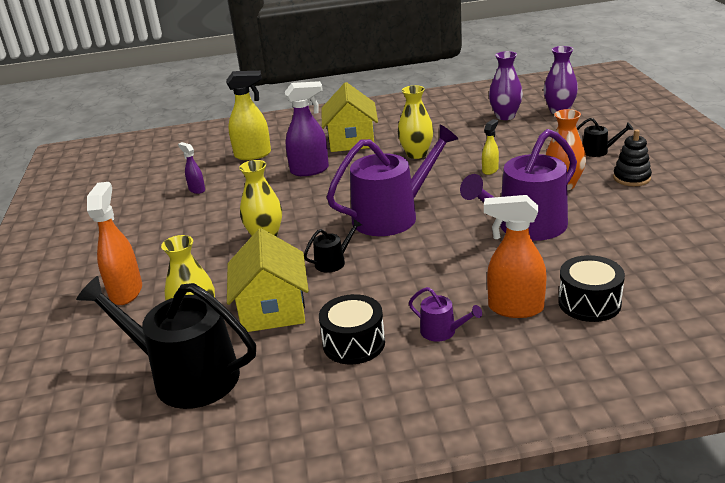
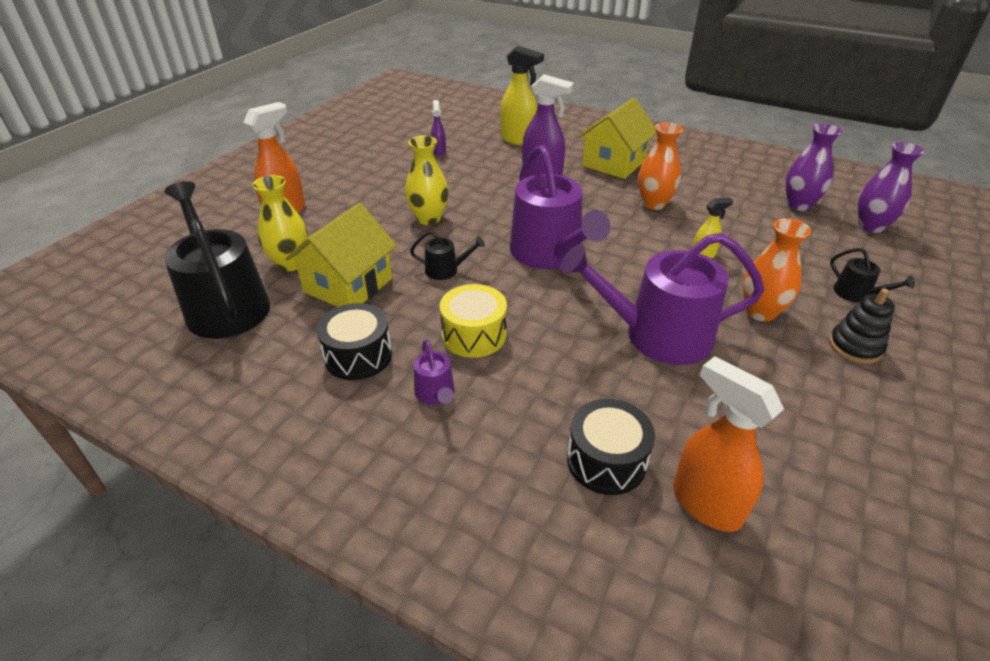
camera: 35 degrees right, 10 degrees up
purple watering can [327,125,458,236] -> purple watering can turned 60 degrees clockwise [510,145,610,269]
yellow vase [398,85,434,159] -> orange vase [638,123,683,210]
orange spray bottle [484,195,547,318] -> orange spray bottle moved to [673,356,784,532]
none -> yellow drum [440,284,507,358]

